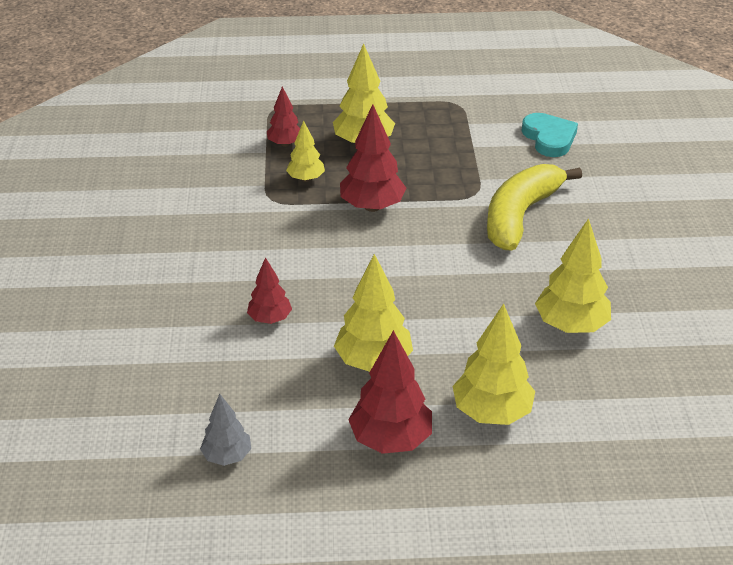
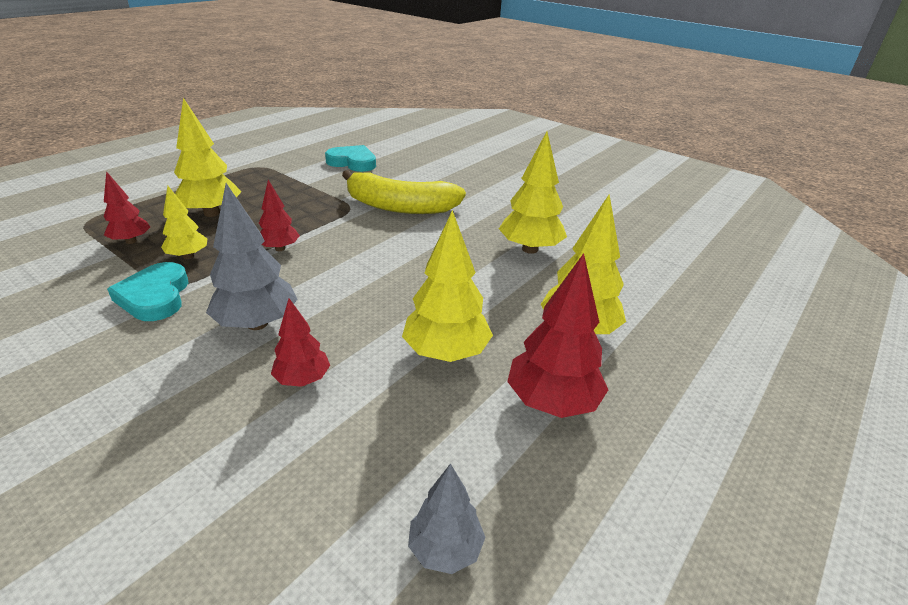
camera: 50 degrees left, 5 degrees down
red tree [340,104,407,212] -> red tree [259,180,300,251], size x0.60
yellow banana [487,164,582,250] -> yellow banana turned 60 degrees counterclockwise [342,170,466,214]
none -> turquoise heart [107,262,188,321]
none -> grey tree [206,183,298,330]

